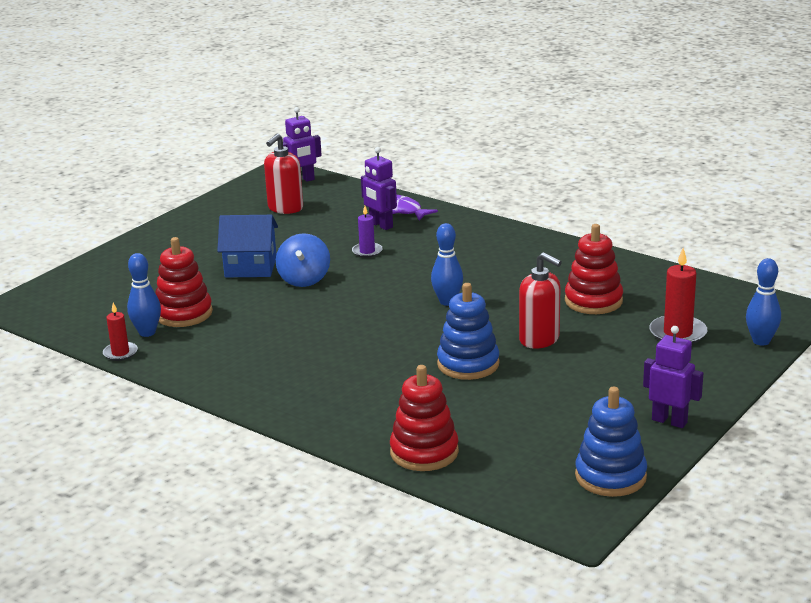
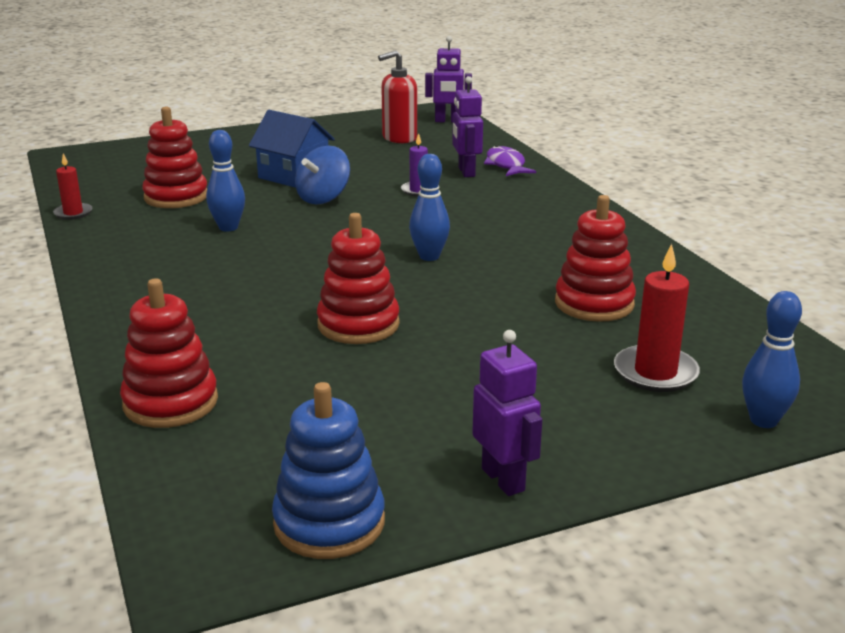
camera: 30 degrees right, 0 degrees up
blue bowling pin [127,253,161,337] -> blue bowling pin moved to [206,130,245,231]
blue stacking toy [437,283,500,380] -> red stacking toy [317,213,400,344]
red soap dispenser [519,252,562,349] -> none

